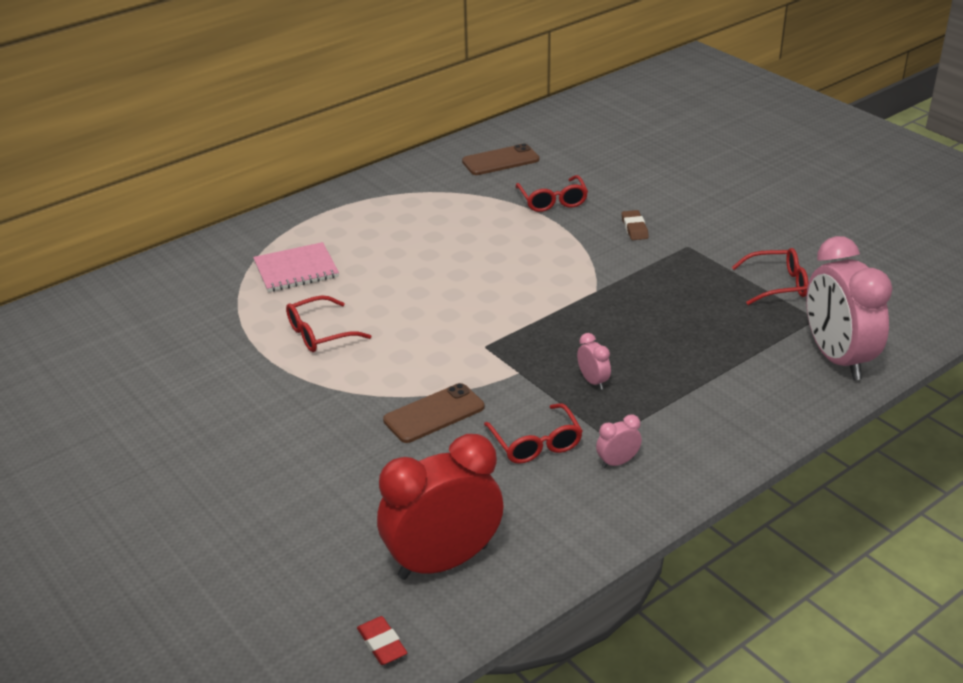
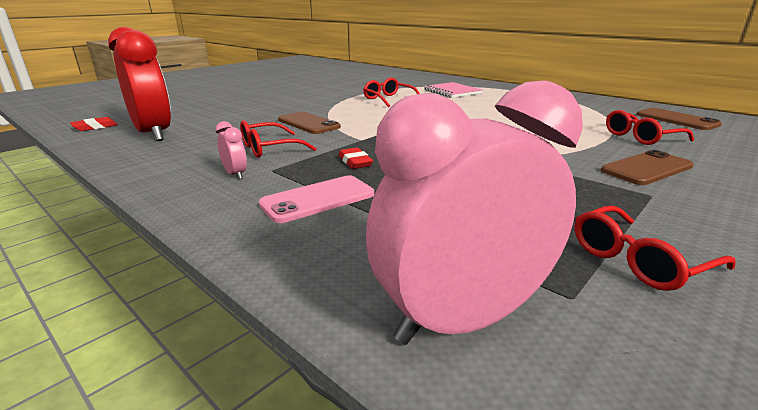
camera: 80 degrees right, 10 degrees down
pink clock [577,333,611,390] -> red eraser [338,148,373,169]
brown eraser [622,210,649,240] -> brown phone [601,150,693,185]
red glasses [732,248,808,305] -> red glasses turned 75 degrees clockwise [575,205,736,291]
none -> pink phone [259,175,374,223]

